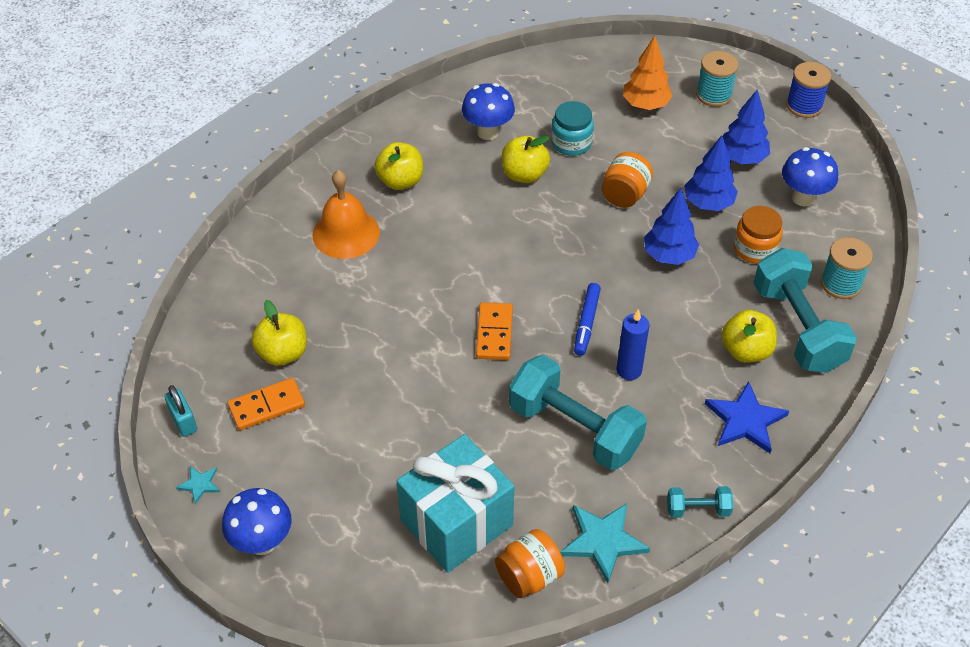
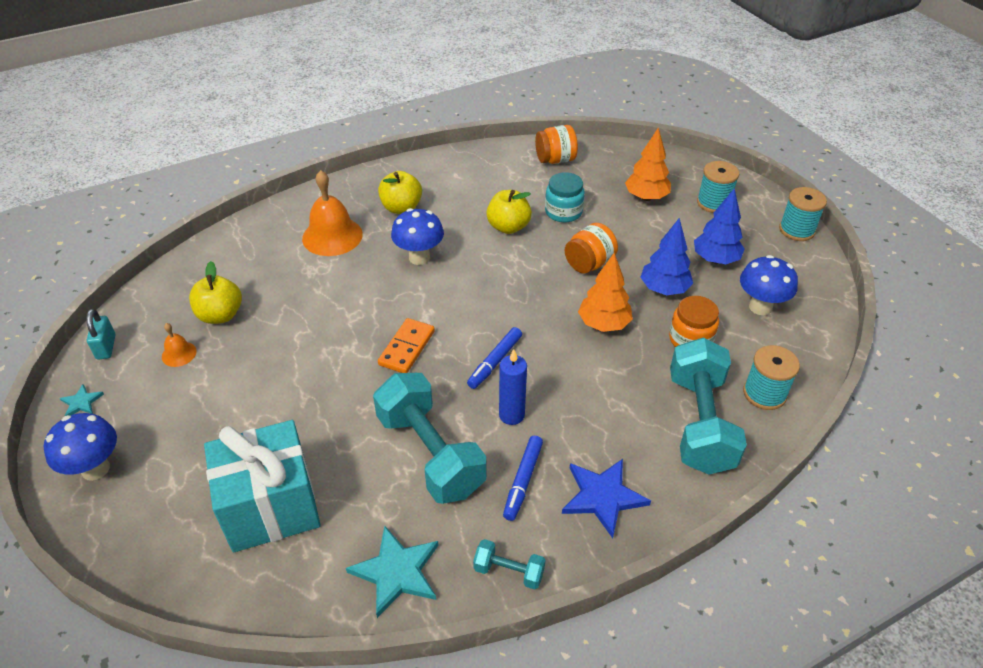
camera: 20 degrees right, 5 degrees down
orange domino [228,378,305,430] -> orange bell [162,323,197,367]
blue mushroom [462,83,515,140] -> blue mushroom moved to [391,208,444,265]
orange jar [495,529,565,598] -> orange jar moved to [535,125,578,164]
blue tree [644,188,699,265] -> orange tree [578,253,633,332]
yellow apple [722,310,777,363] -> none
blue spool [786,62,831,118] -> turquoise spool [779,187,827,241]
none -> blue marker [503,436,543,521]

